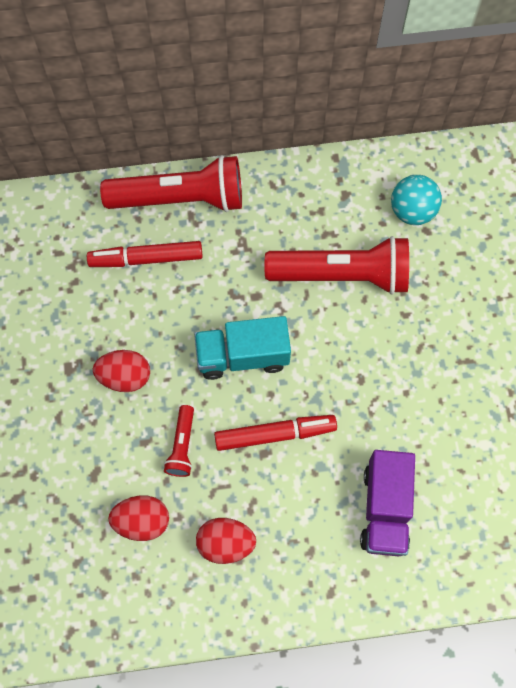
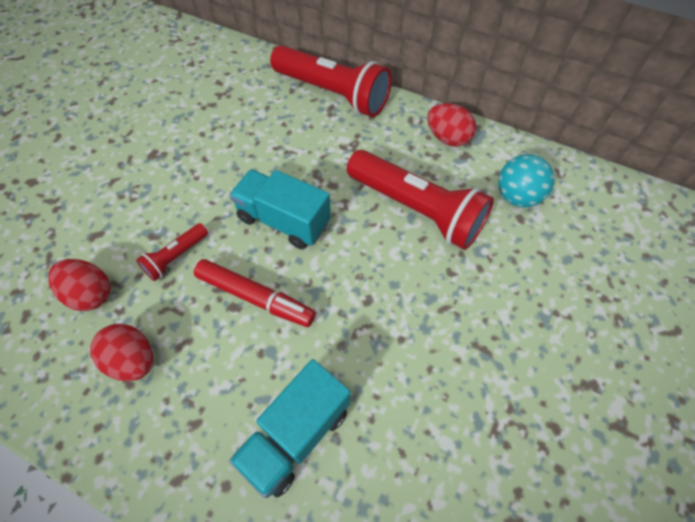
camera: 35 degrees right, 10 degrees down
red marker [87,241,203,267] -> none
red egg [93,350,150,392] -> red egg moved to [427,103,476,146]
purple truck [360,450,415,556] -> turquoise truck [229,359,351,498]

